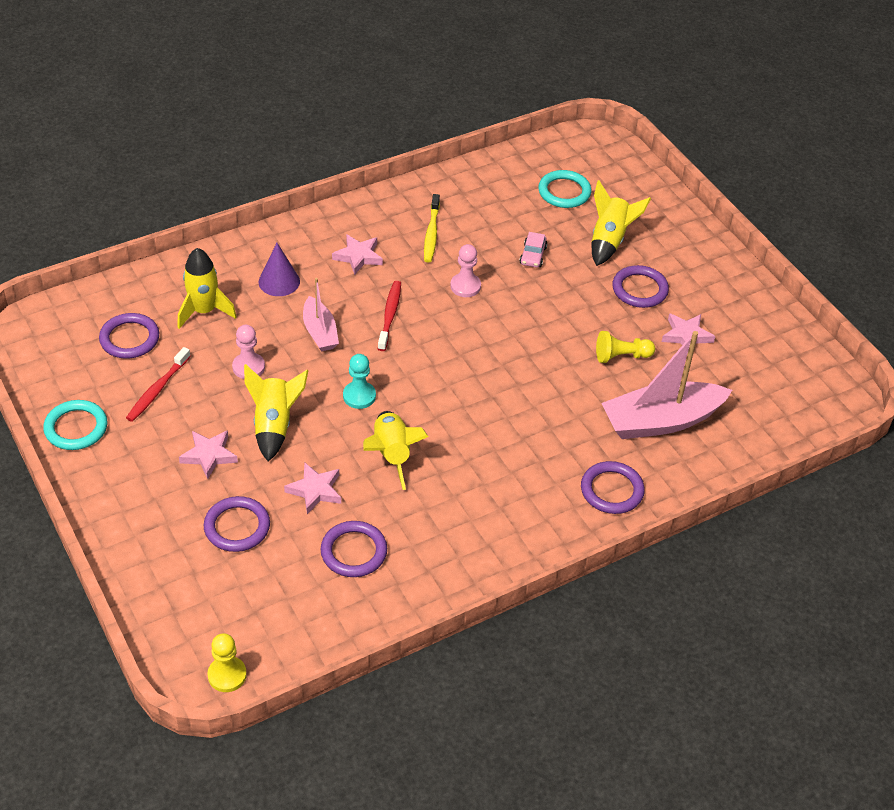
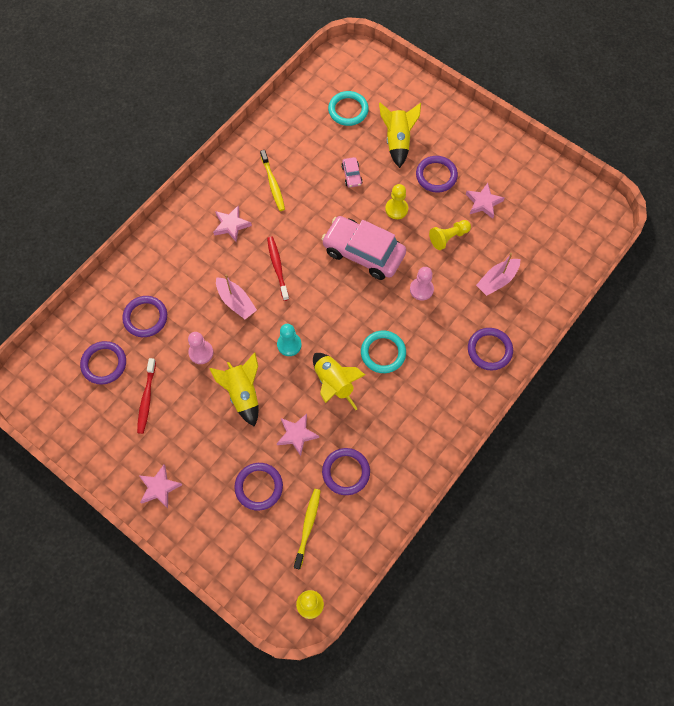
camera: 20 degrees left, 20 degrees up
turquoise ring [43,400,107,450] -> turquoise ring moved to [361,331,406,373]
yellow rocket [178,248,237,329] -> purple ring [122,296,167,337]
pink star [179,430,238,479] -> pink star moved to [139,465,182,508]
purple cone [259,243,300,296] -> none
pink pawn [450,244,481,297] -> pink pawn moved to [410,267,434,301]
pink boat [601,331,732,439] -> pink boat [476,253,520,296], size x0.56
none -> yellow toothbrush [294,489,321,569]
none -> pink car [322,216,406,280]
none -> yellow pawn [385,184,408,219]

